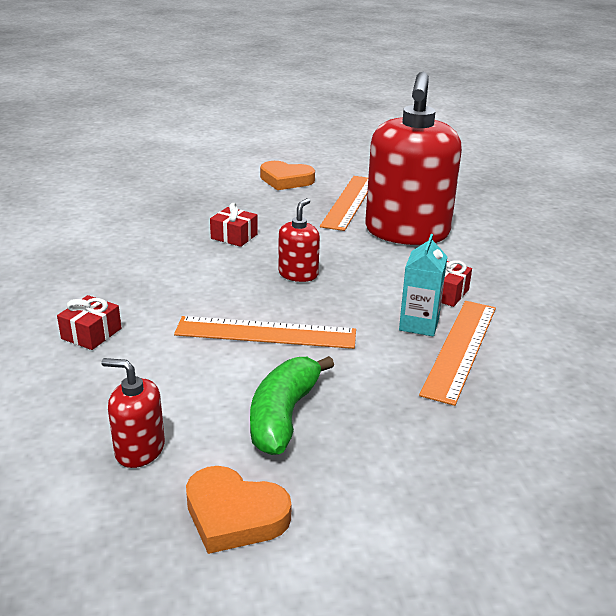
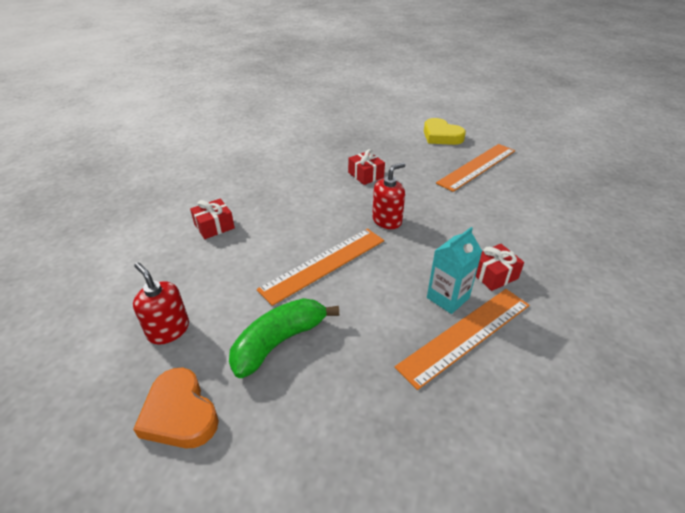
camera: 30 degrees right, 10 degrees up
orange ruler [174,316,356,349] -> orange ruler turned 75 degrees counterclockwise [257,229,384,306]
orange heart [260,161,315,190] -> yellow heart [424,118,466,145]
red soap dispenser [365,72,462,245] -> none

